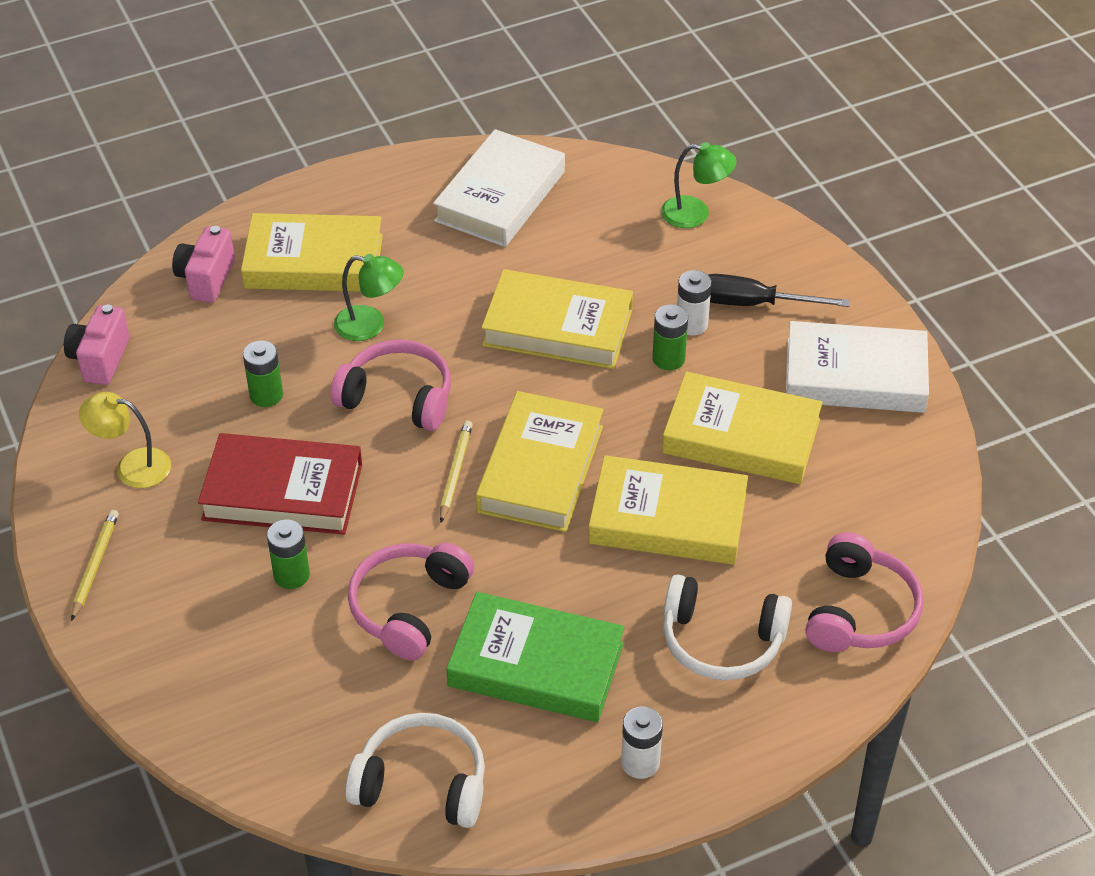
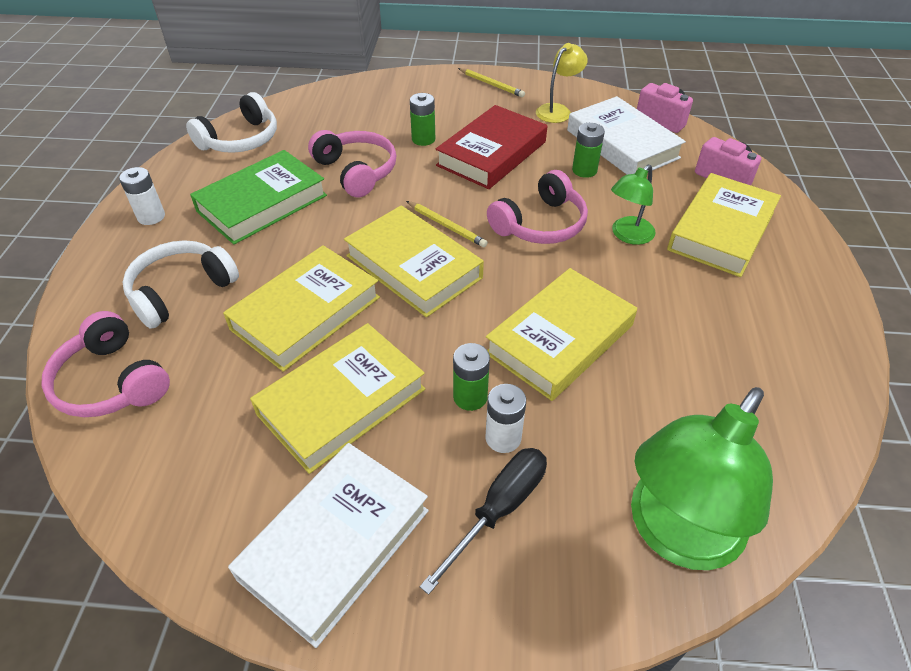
camera: 120 degrees right, 0 degrees up
white book [433,129,565,247] -> white book moved to [567,96,686,175]
green lamp [661,142,737,228] -> green lamp [631,387,773,570], size x1.89

